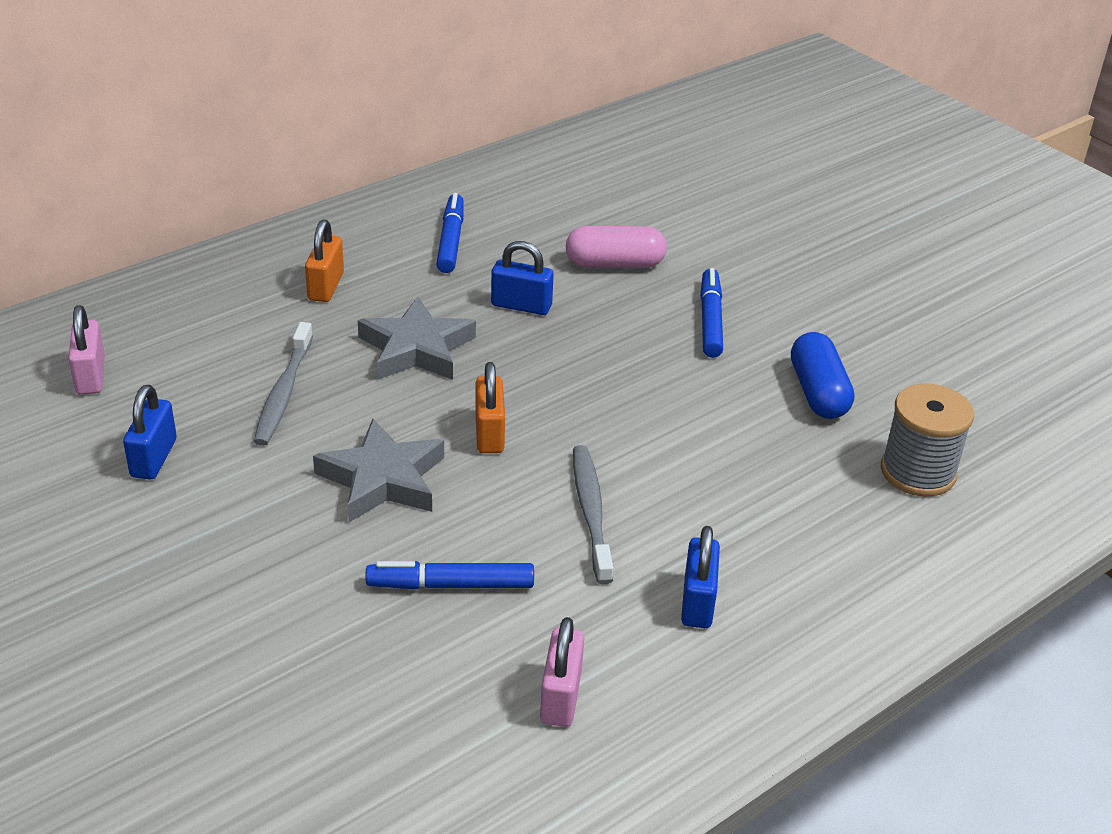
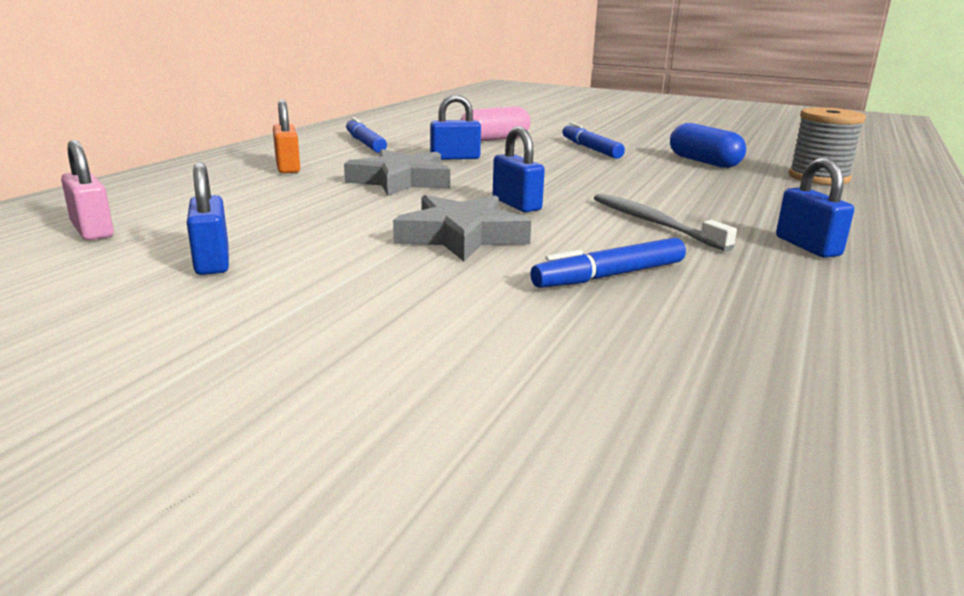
camera: 25 degrees left, 15 degrees down
grey toothbrush [254,322,313,446] -> none
orange padlock [475,362,505,453] -> blue padlock [493,126,545,212]
pink padlock [540,617,584,727] -> none

